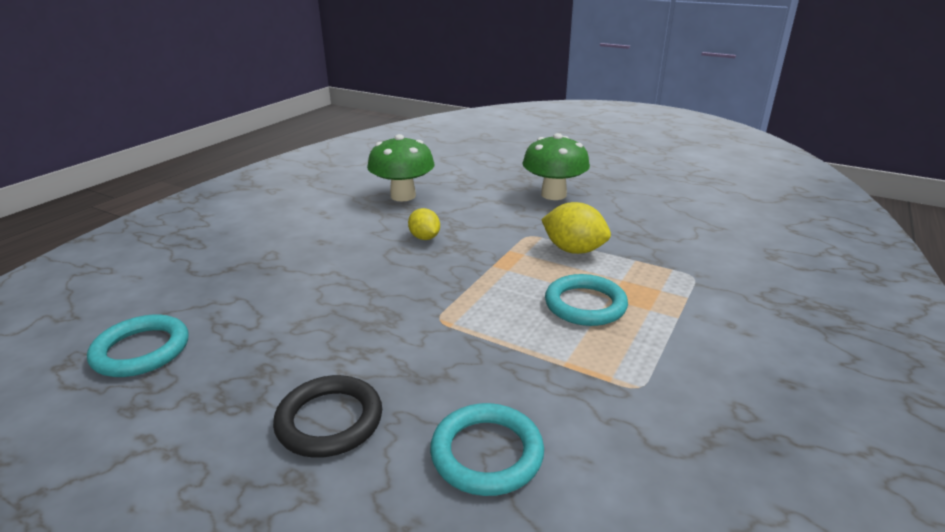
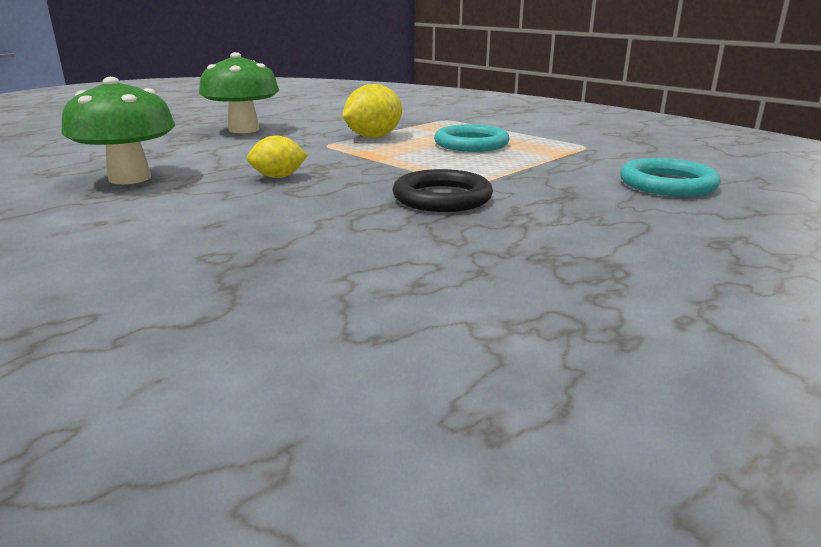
camera: 75 degrees left, 5 degrees down
turquoise ring [87,315,188,377] -> none
black ring [273,375,382,458] -> black ring moved to [393,169,493,212]

